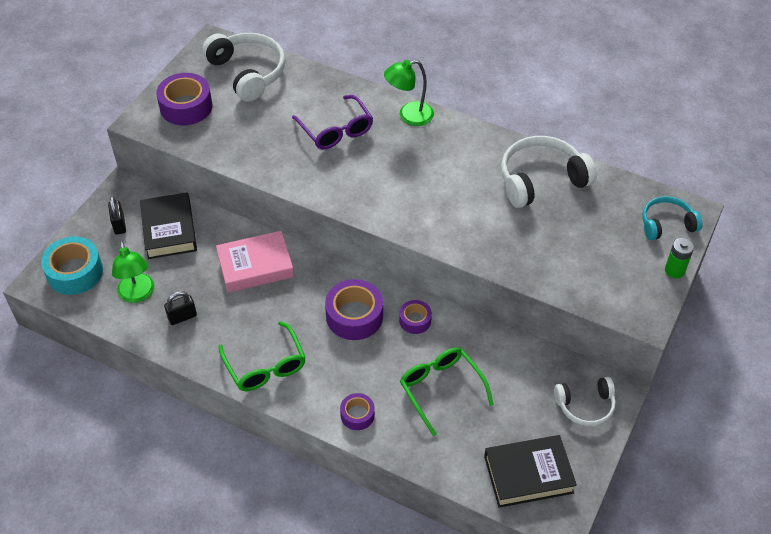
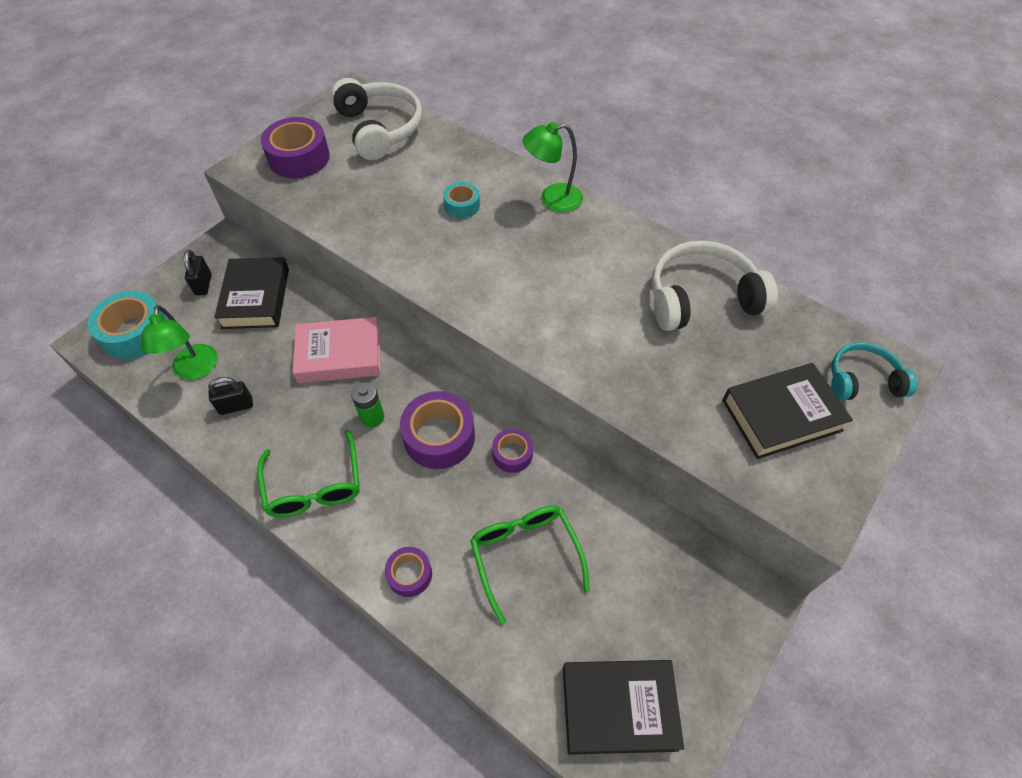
camera: 10 degrees right, 5 degrees up
purple glasses [292,95,373,149] -> turquoise tape [443,182,480,218]
white headphones [554,377,616,426] -> none
green battery [665,238,694,278] -> green battery moved to [351,382,384,428]
none -> black book [722,363,853,459]

